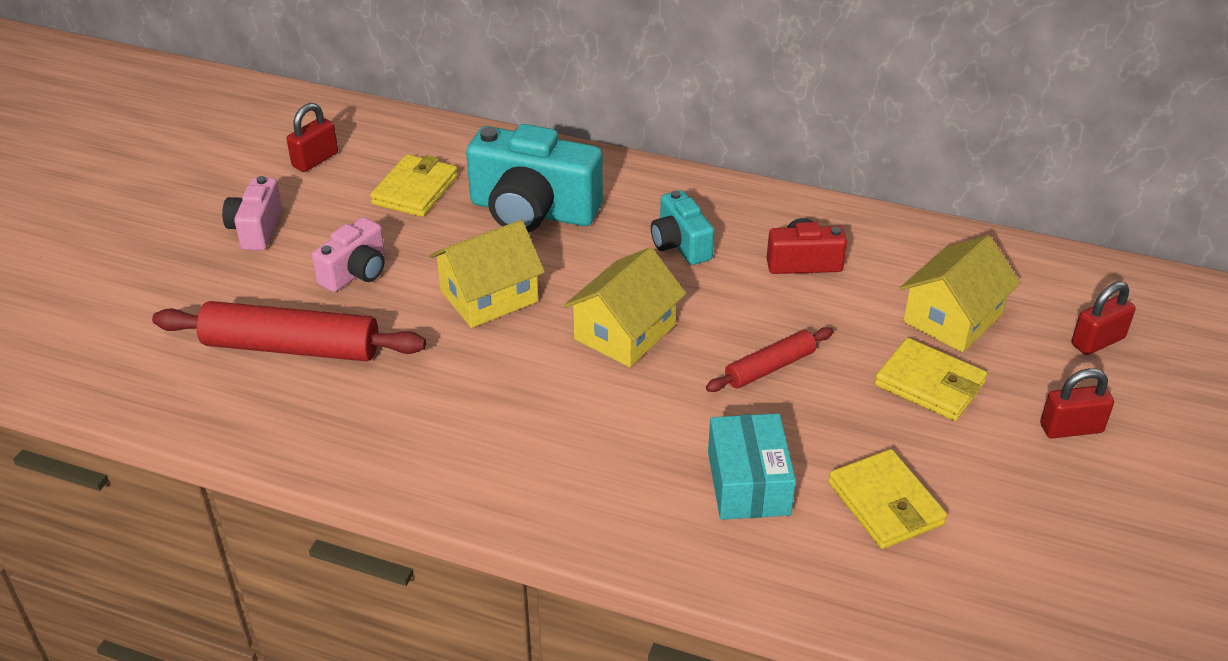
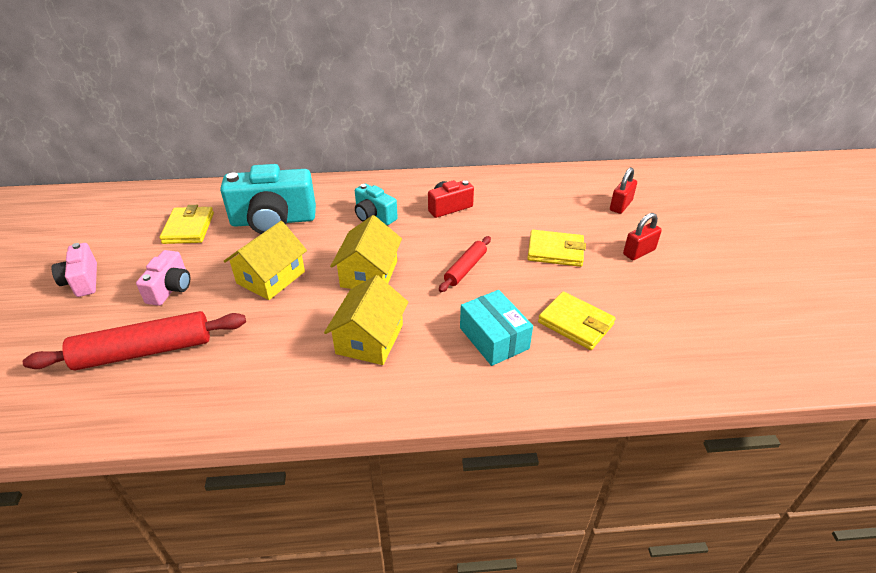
camera: 25 degrees left, 0 degrees up
red padlock [287,103,338,172] -> none
yellow house [900,235,1021,352] -> yellow house moved to [324,275,409,365]

